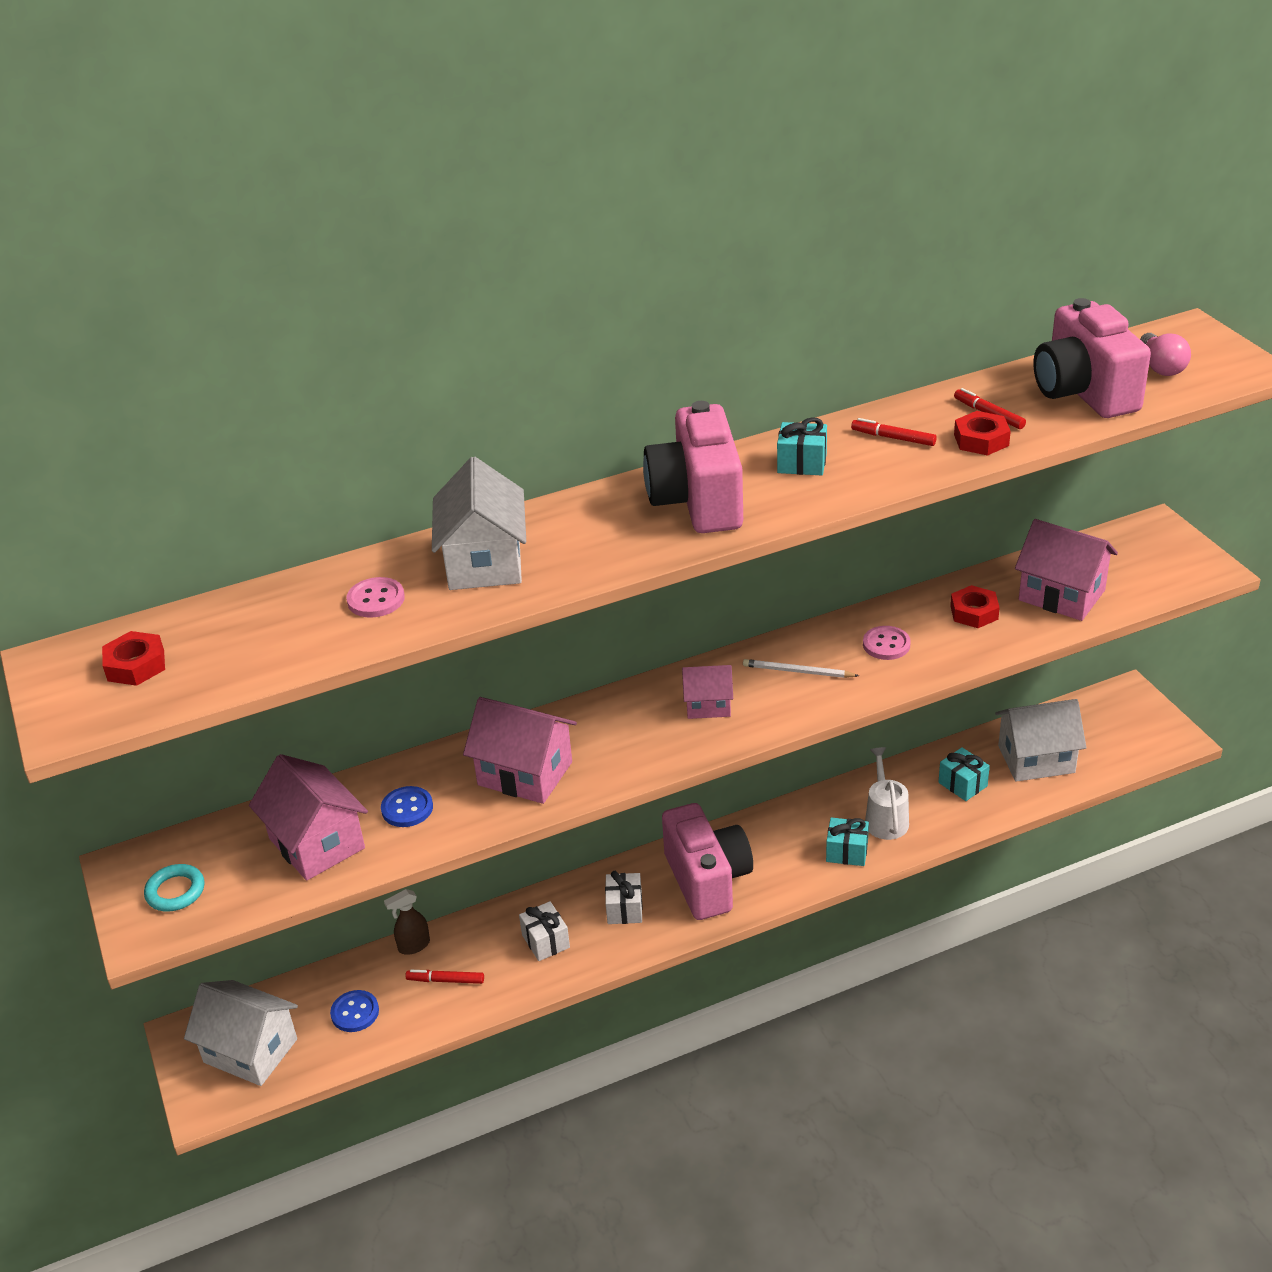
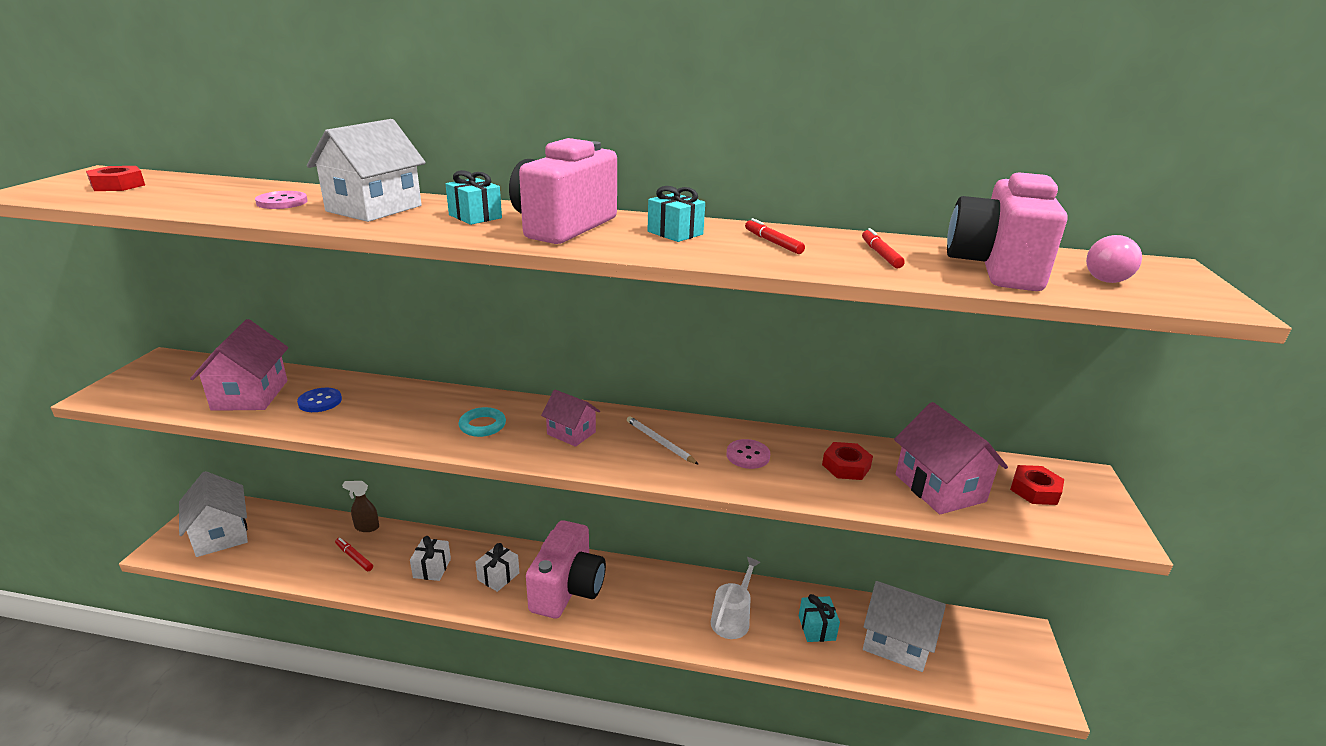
camera: 30 degrees right, 10 degrees down
turquoise ring [144,864,205,912] -> turquoise ring moved to [458,407,506,437]
blue button [330,990,379,1032] -> none
pink house [463,697,577,804] -> none
turquoise gift [826,817,869,866] -> turquoise gift moved to [446,170,502,225]
red nut [954,411,1011,456] -> red nut moved to [1010,465,1064,505]

